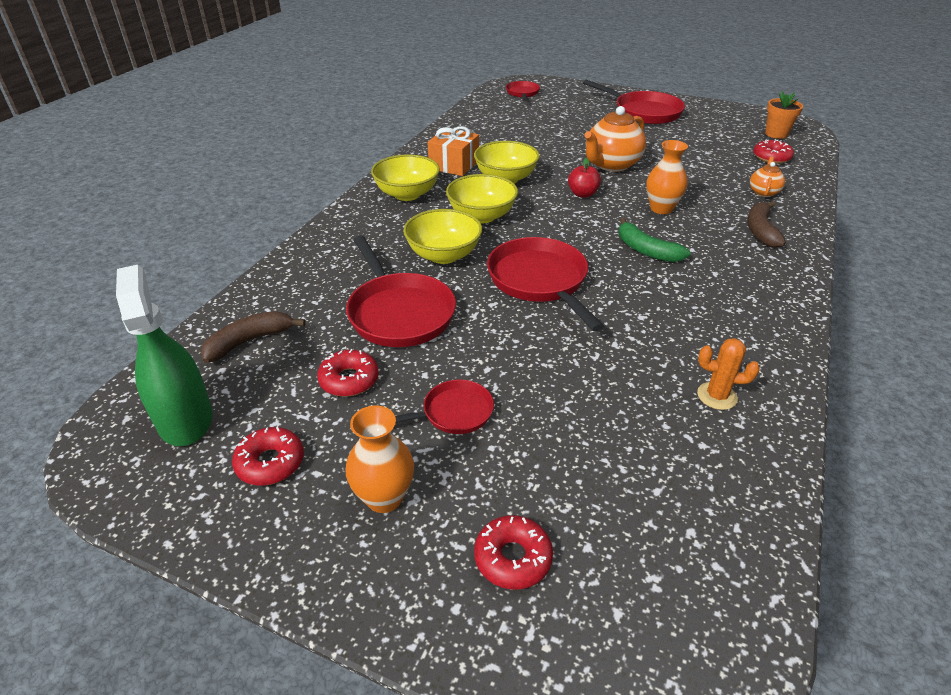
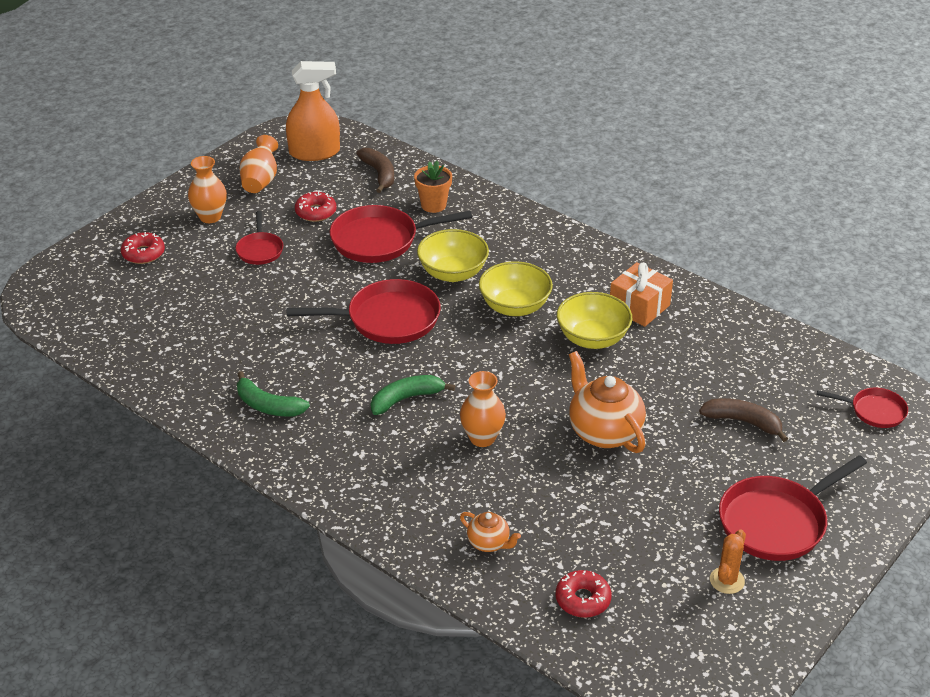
camera: 105 degrees right, 0 degrees up
green spray bottle [116,265,213,446] -> orange spray bottle [286,61,340,161]
red donut [232,427,304,486] -> orange vase [240,135,278,193]
yellow bowl [371,154,440,201] -> none
red apple [568,158,601,198] -> none
orange cactus [697,338,760,410] -> orange cactus moved to [710,529,746,594]
brown banana [747,201,786,248] -> brown banana moved to [699,398,788,442]
orange flower pot [765,91,803,139] -> orange flower pot moved to [414,161,452,213]
none -> green banana [237,371,310,417]

